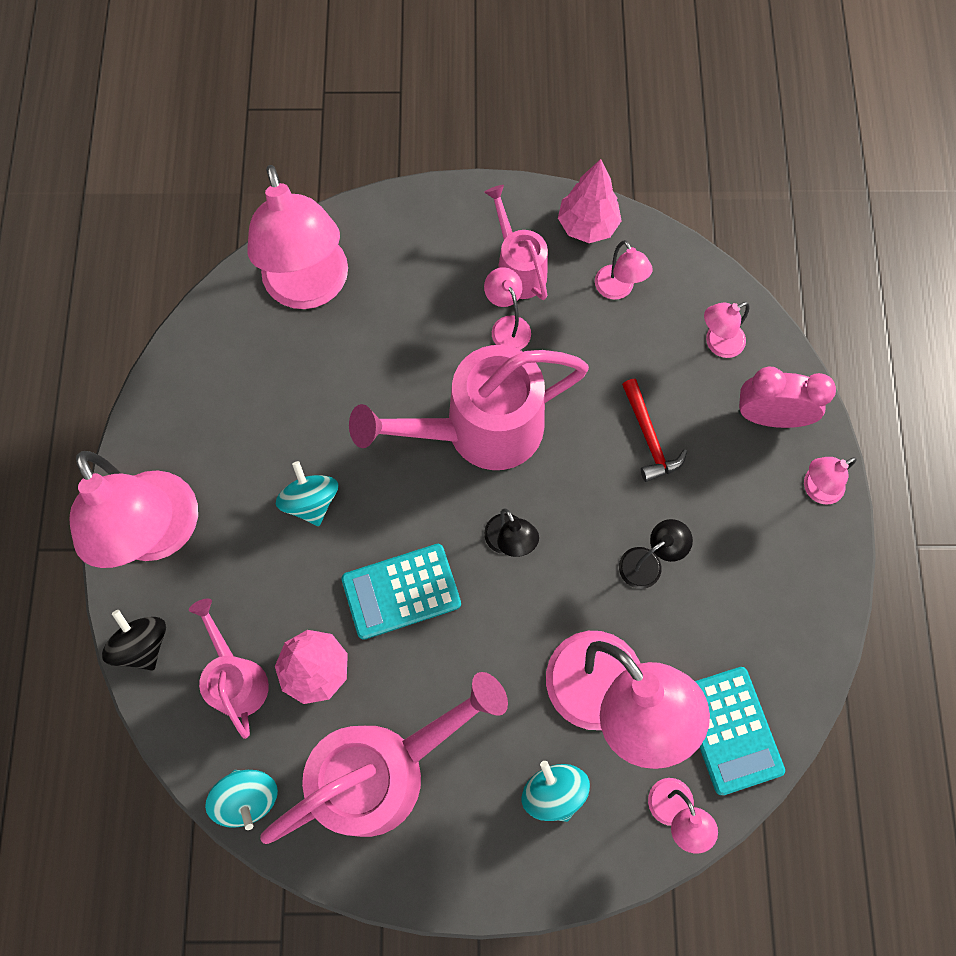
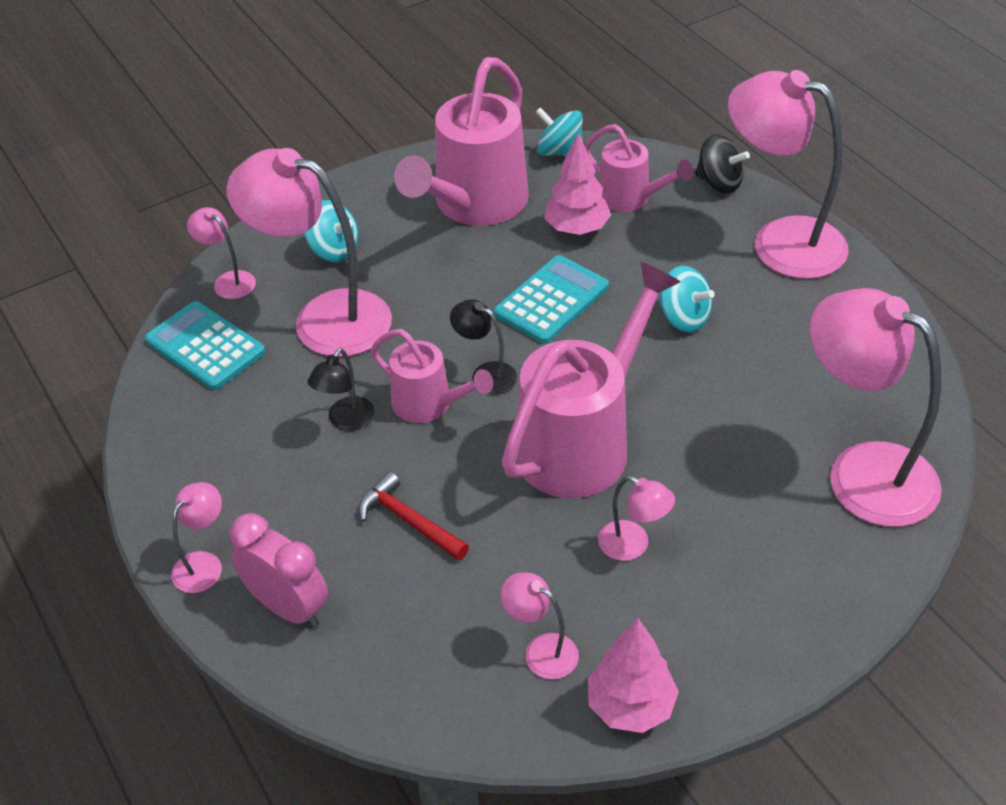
camera: 150 degrees right, 25 degrees down
pink watering can [484,185,548,300] -> pink watering can moved to [371,329,493,423]
pink lamp [704,302,750,358] -> none
pink clock [739,366,836,428] -> pink clock turned 120 degrees counterclockwise [230,513,328,628]

